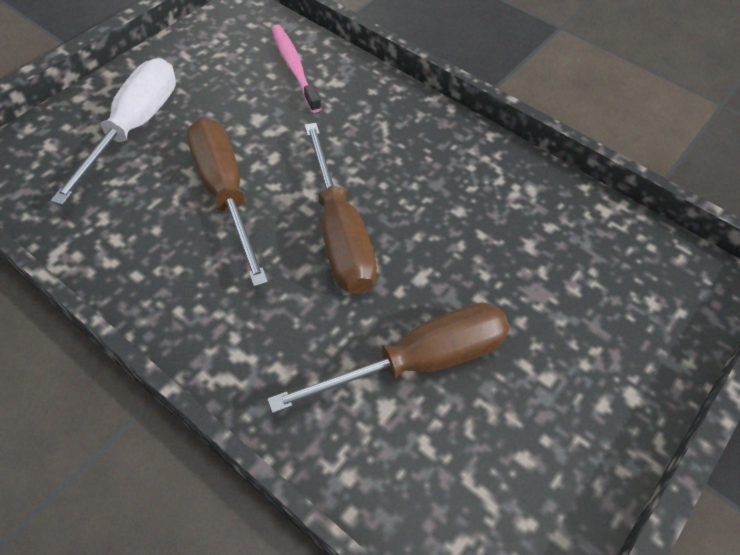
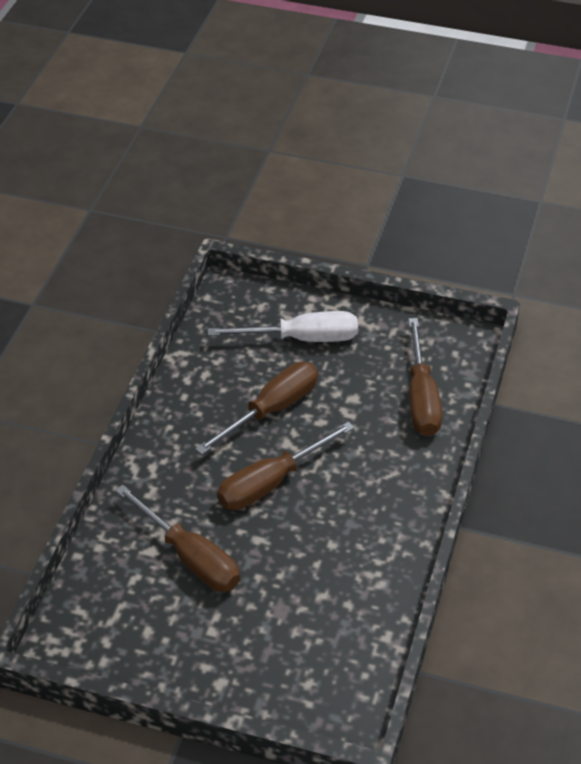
camera: 70 degrees right, 10 degrees down
pink toothbrush [271,24,322,113] -> brown screwdriver [408,318,442,436]

